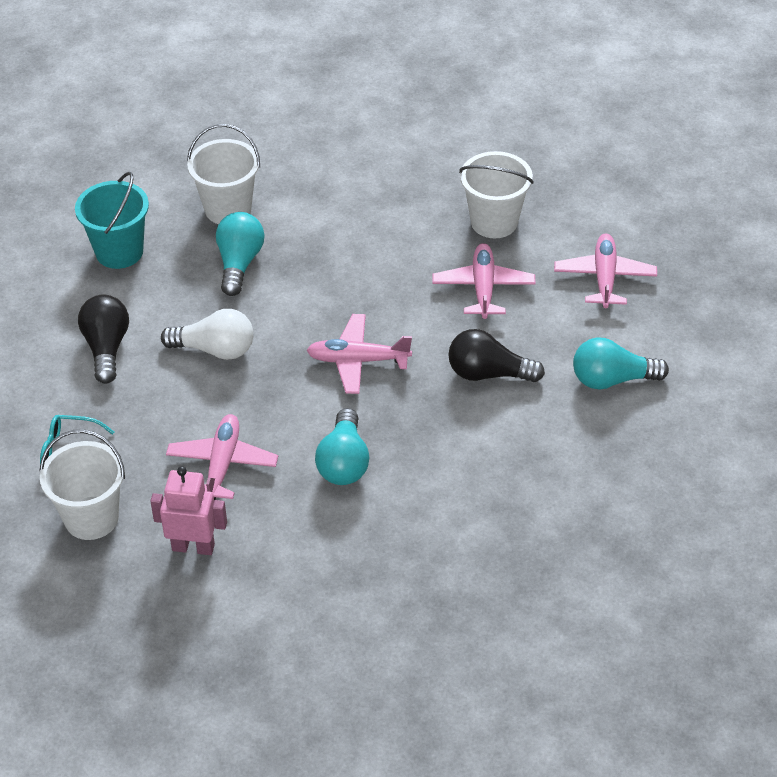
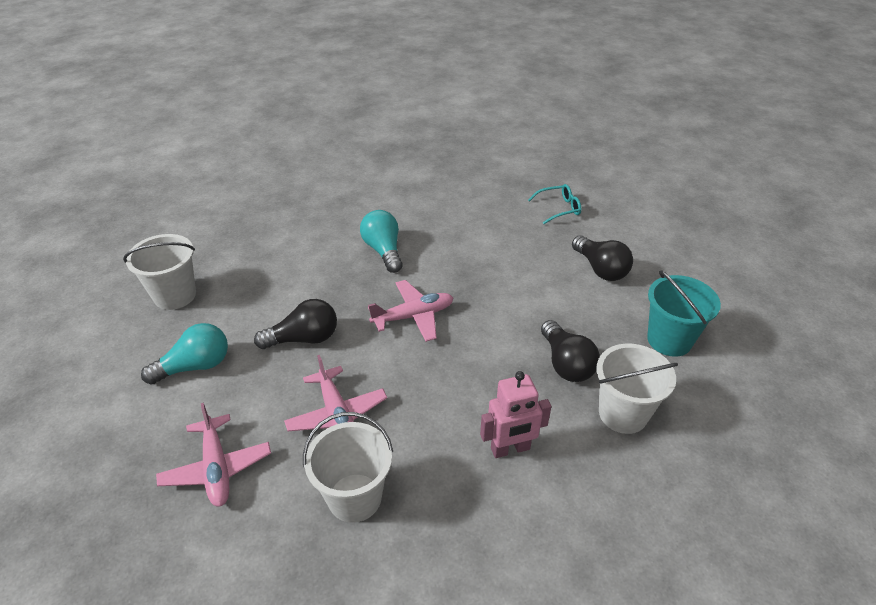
camera: 155 degrees right, 5 degrees down
white bucket [40,429,125,540] -> white bucket moved to [123,234,196,310]
pink robot [150,466,227,555] -> pink robot moved to [480,371,551,458]
white light bulb [161,309,254,360] -> none
pink plane [166,414,278,500] -> none
turquoise light bulb [216,212,264,296] -> black light bulb [541,320,600,382]

